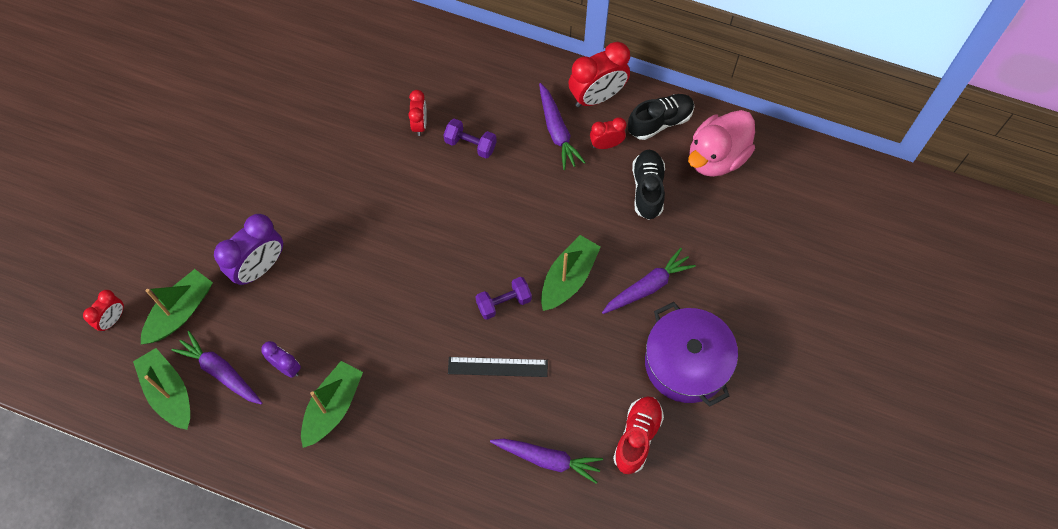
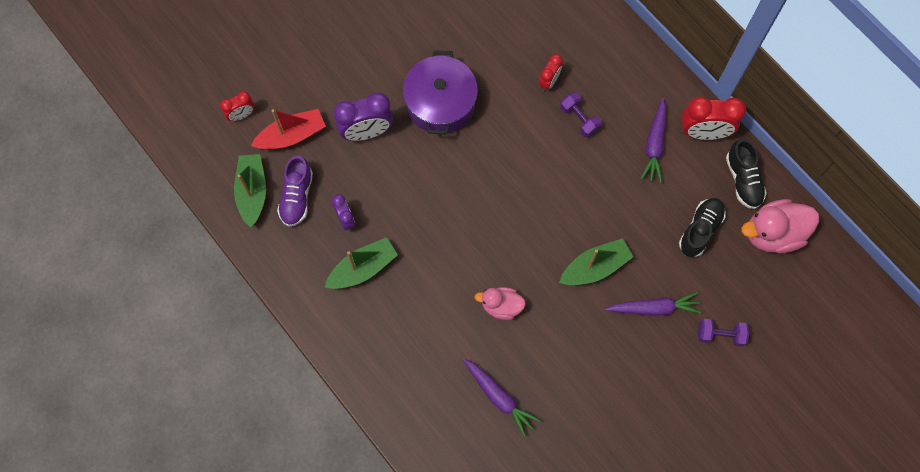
camera: 30 degrees right, 5 degrees up
green boat [141,269,213,344] -> red boat [251,109,326,149]
purple carrot [172,331,262,405] -> purple shoe [277,156,313,227]
black ruler [448,357,548,377] -> pink duck [474,287,526,320]
purple dumbbell [476,277,532,320] -> purple dumbbell moved to [698,319,749,347]
red clock [590,117,626,149] -> none
red shoe [613,396,664,474] -> none
black shoe [628,94,694,140] -> black shoe turned 75 degrees clockwise [726,139,767,209]
purple pot [645,302,738,407] -> purple pot moved to [403,50,478,135]

